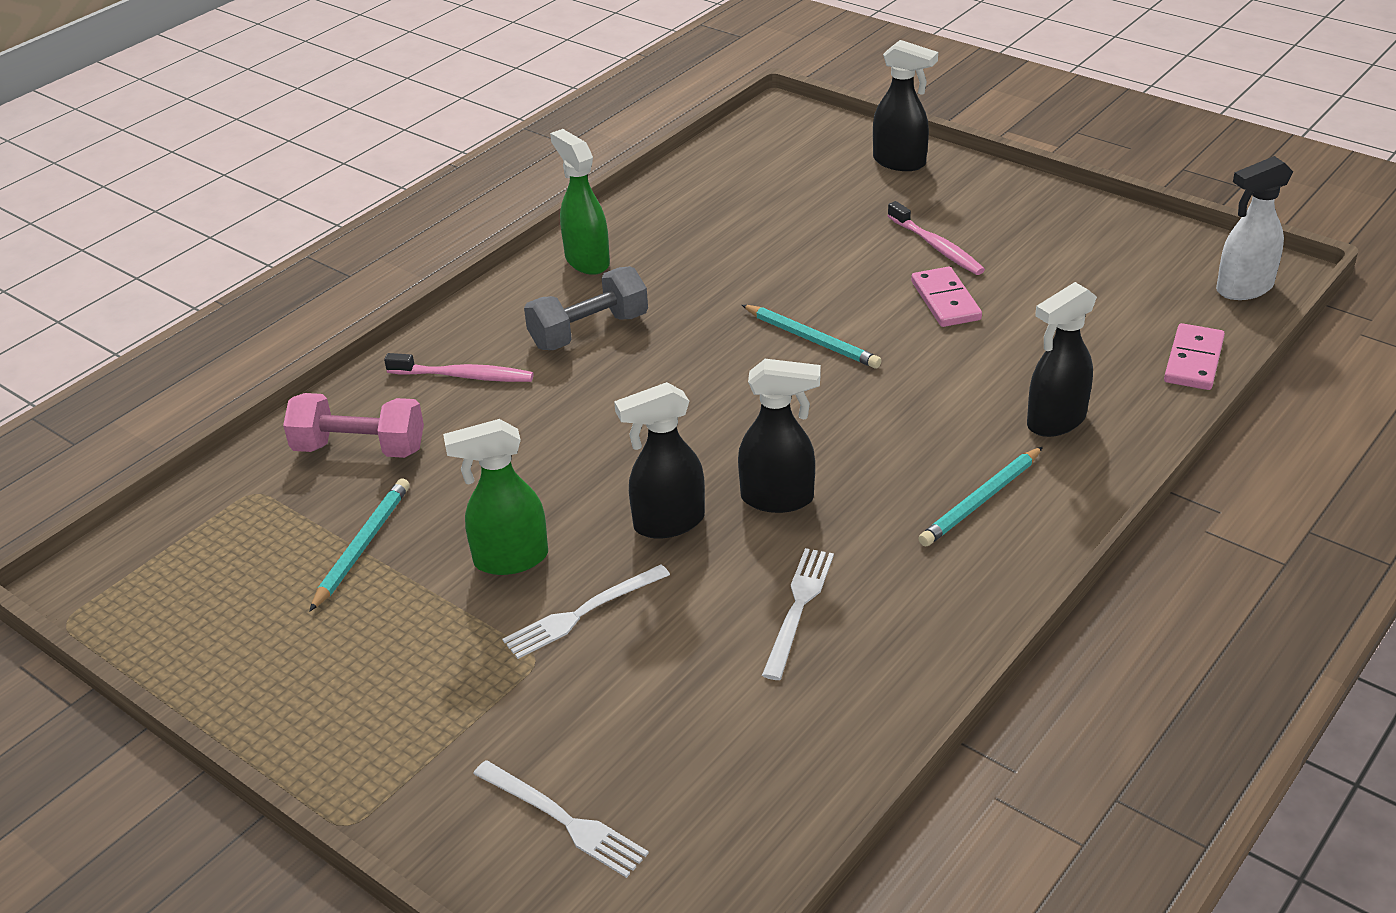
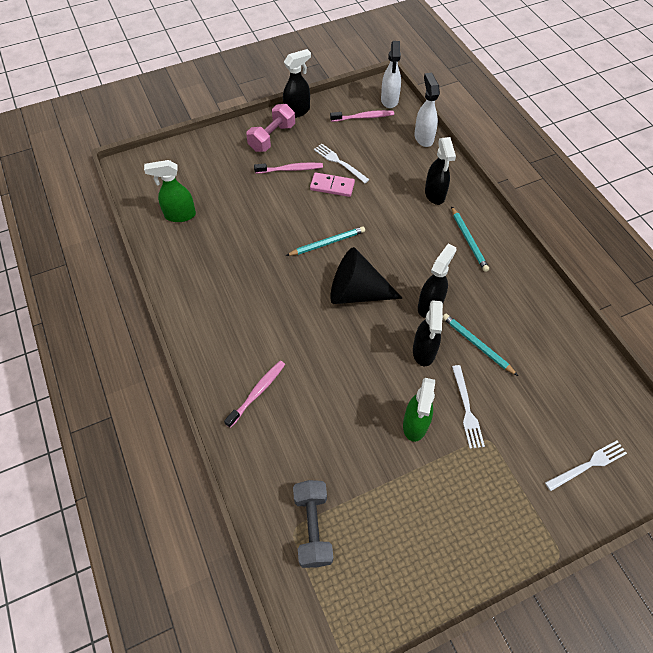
camera: 65 degrees left, 20 degrees up
pink dumbbell [283,393,424,458] -> pink dumbbell moved to [246,104,295,152]
turquoise pencil [309,478,410,612] -> turquoise pencil moved to [443,313,518,376]
grey dumbbell [524,266,648,350] -> grey dumbbell moved to [293,480,333,568]
green spray bottle [550,129,610,275] -> green spray bottle moved to [144,160,196,222]
white fork [762,548,834,680] -> white fork moved to [314,144,370,183]
black spray bottle [873,40,938,171] -> black spray bottle moved to [283,49,311,118]
pink domino [1164,323,1225,390] -> white spray bottle [414,73,440,147]
none -> pink toothbrush [330,110,394,122]
none -> black cone [330,247,403,304]

